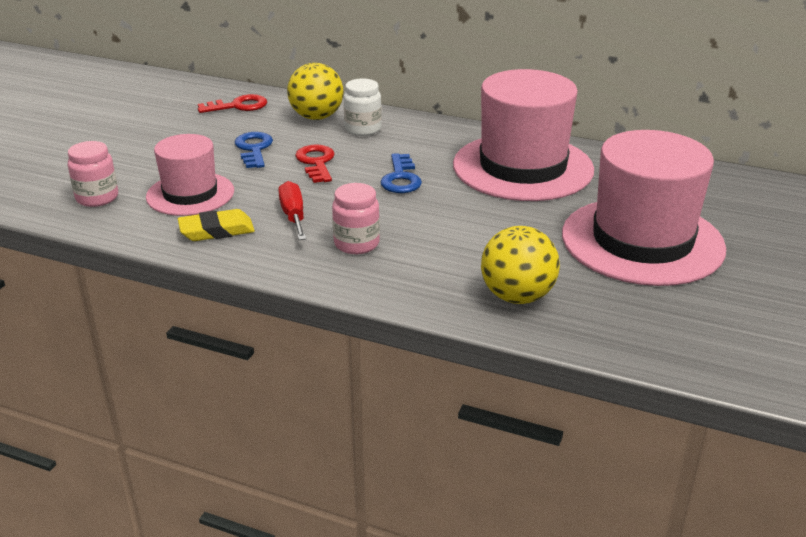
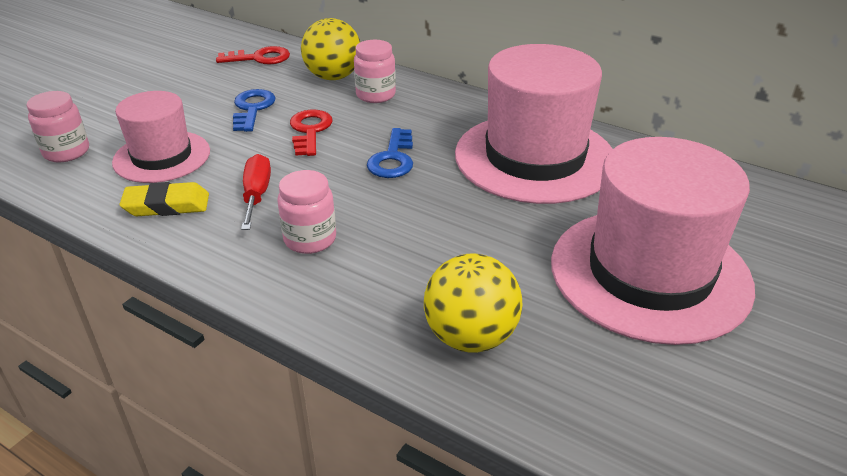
camera: 10 degrees right, 5 degrees up
white jar [344,79,382,136] -> pink jar [354,40,396,103]

